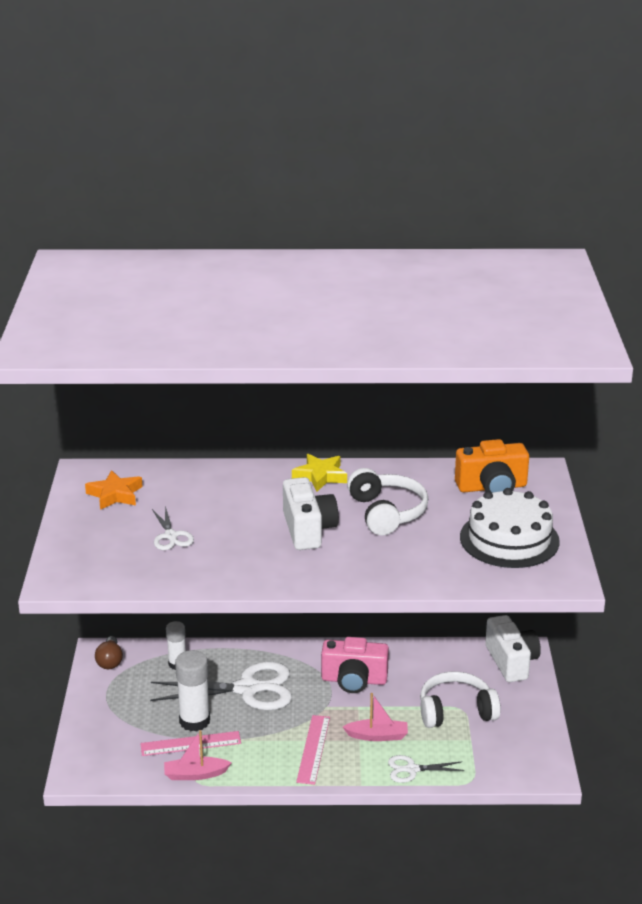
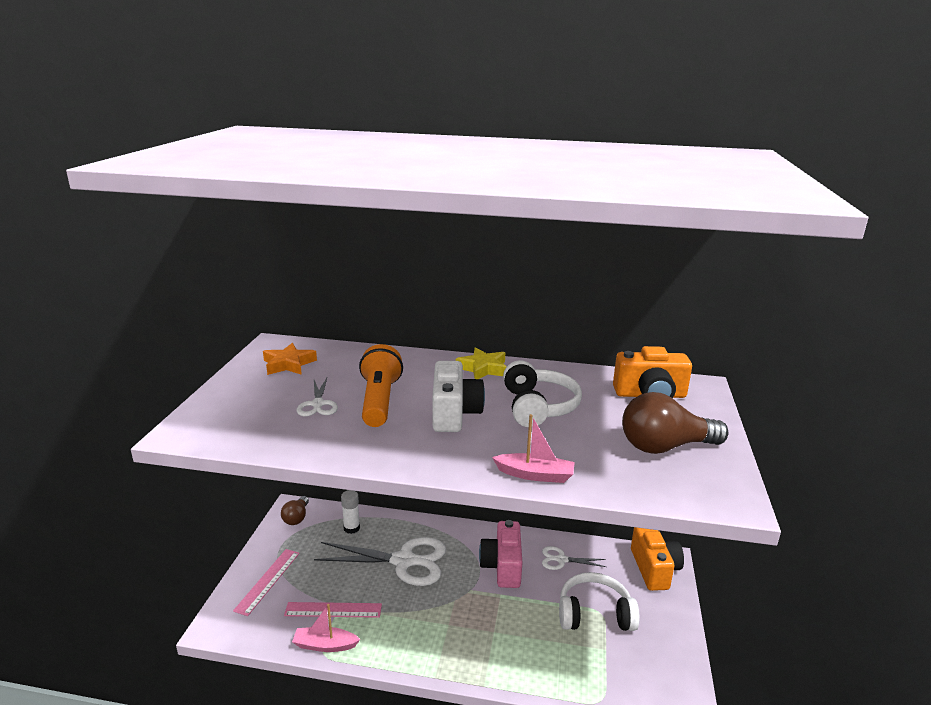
camera: 10 degrees right, 5 degrees down
white glue stick [175,650,210,732] -> none
pink ruler [296,715,330,785] -> pink ruler moved to [233,549,300,616]
pink camera [321,637,389,693] -> pink camera turned 75 degrees clockwise [479,520,523,588]
pink boat [343,693,408,741] -> pink boat moved to [492,414,575,483]
white scissors [388,755,464,783] -> white scissors moved to [542,546,606,570]
white cake [460,488,560,568] -> brown light bulb [622,392,728,454]
white camera [485,615,541,682] -> orange camera [631,527,684,591]
none -> orange flashlight [359,344,403,427]

